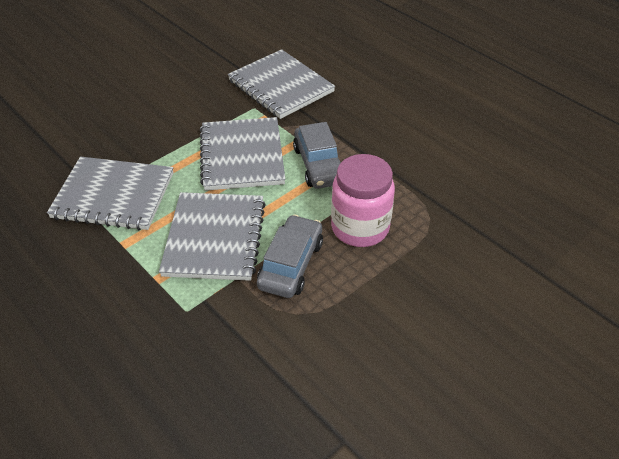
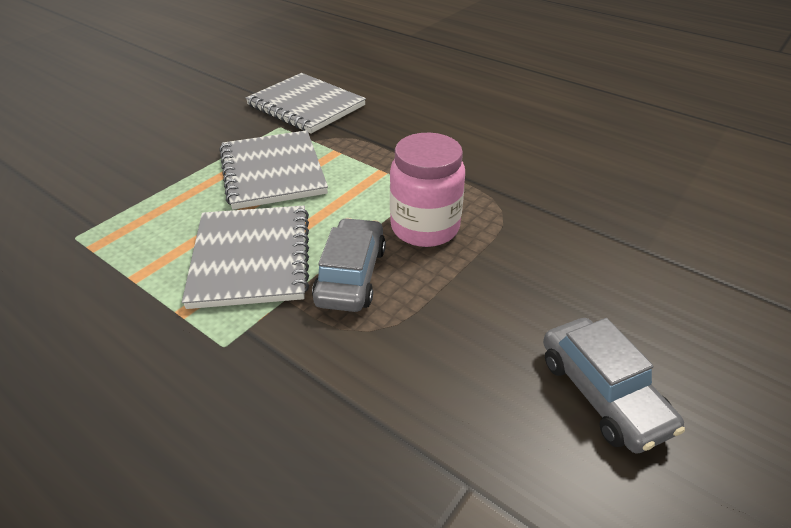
camera: 10 degrees left, 5 degrees down
grey notebook [47,157,173,230] -> none
grey car [293,122,341,189] -> grey car moved to [543,318,685,454]

